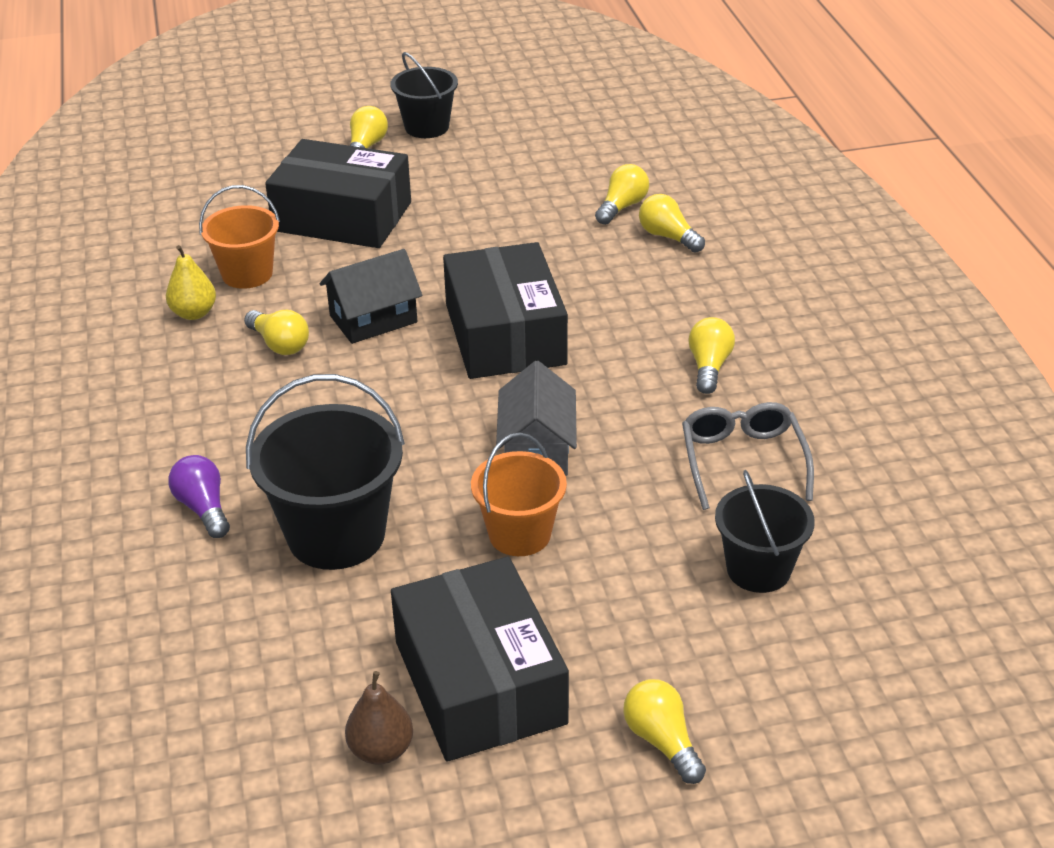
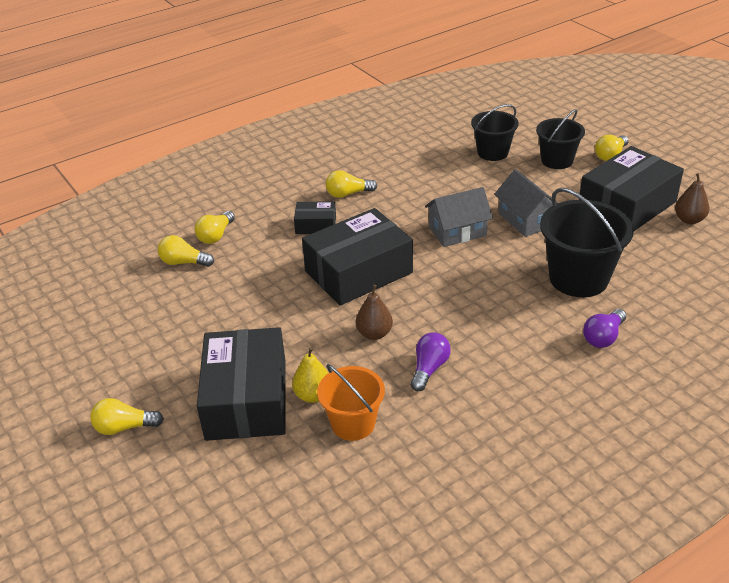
camera: 110 degrees left, 0 degrees up
yellow pear [166,245,216,320] -> yellow pear moved to [292,347,329,403]
yellow light bulb [244,310,309,355] -> purple light bulb [411,333,451,391]
black house [320,249,422,344] -> brown pear [356,285,393,340]
black bucket [390,52,458,138] -> black bucket moved to [536,109,585,169]
orange bucket [471,433,567,556] -> grey house [494,169,558,237]
grey glasses [682,402,814,510] -> none
none -> black box [294,201,336,234]

